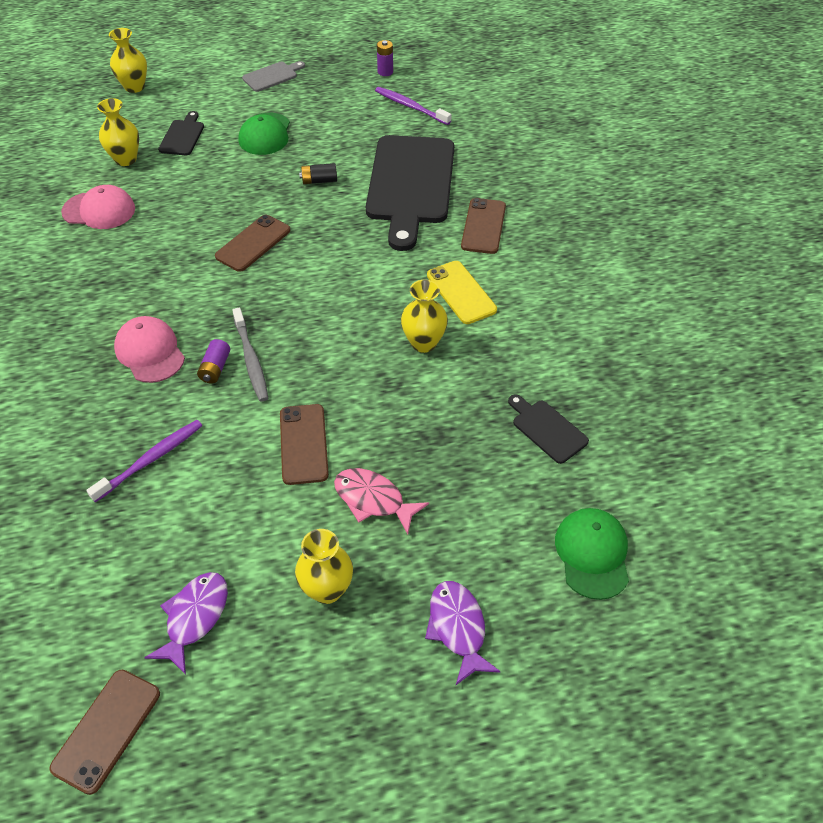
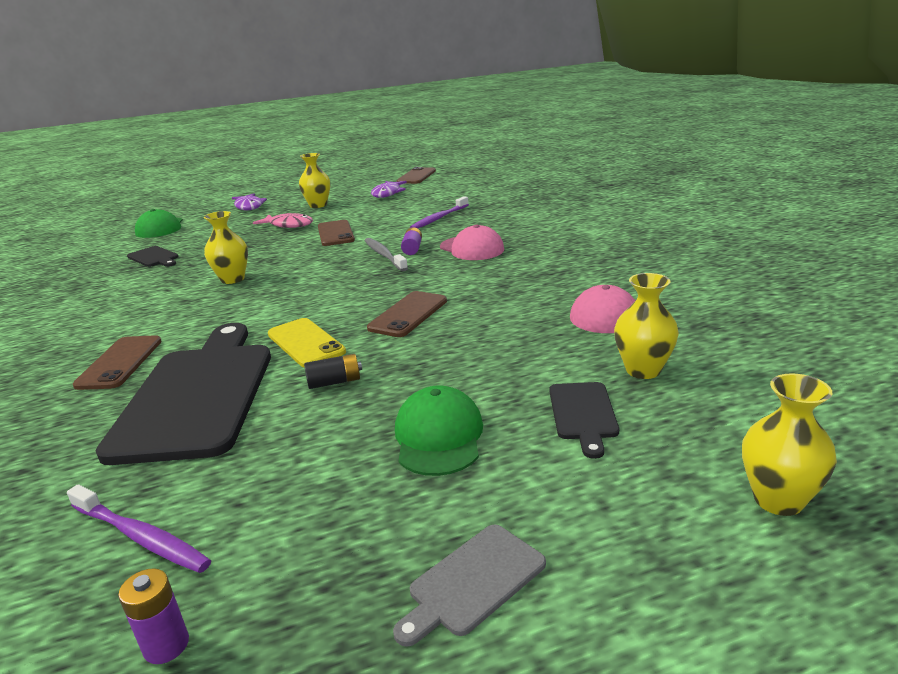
camera: 175 degrees right, 25 degrees down
yellow phone [427,261,497,324] -> yellow phone moved to [268,318,346,368]

